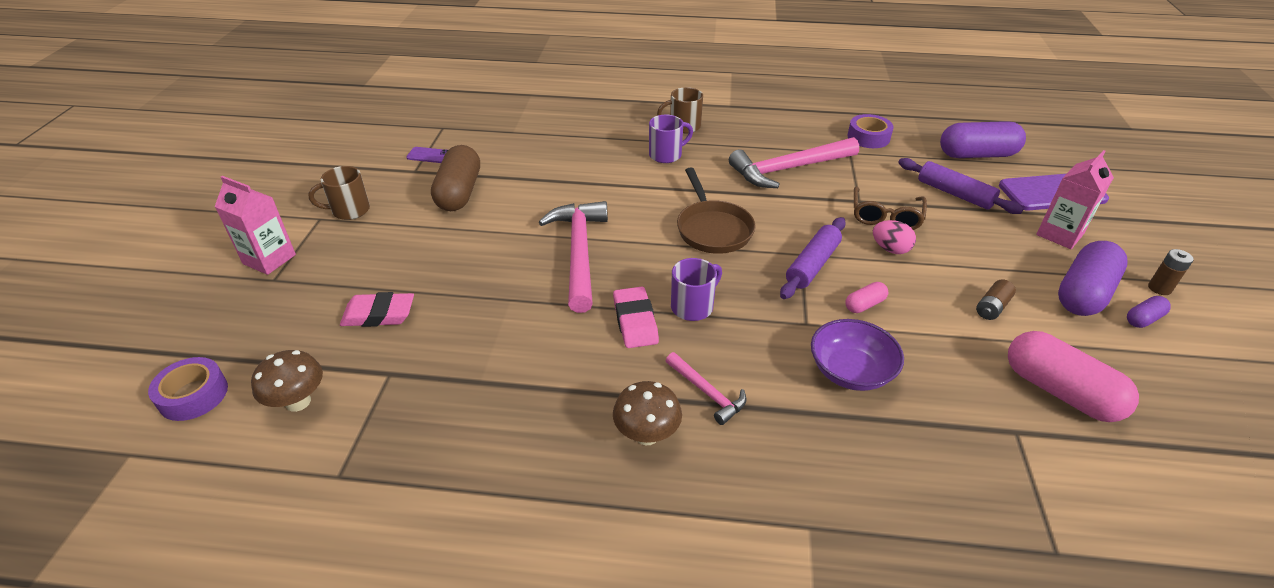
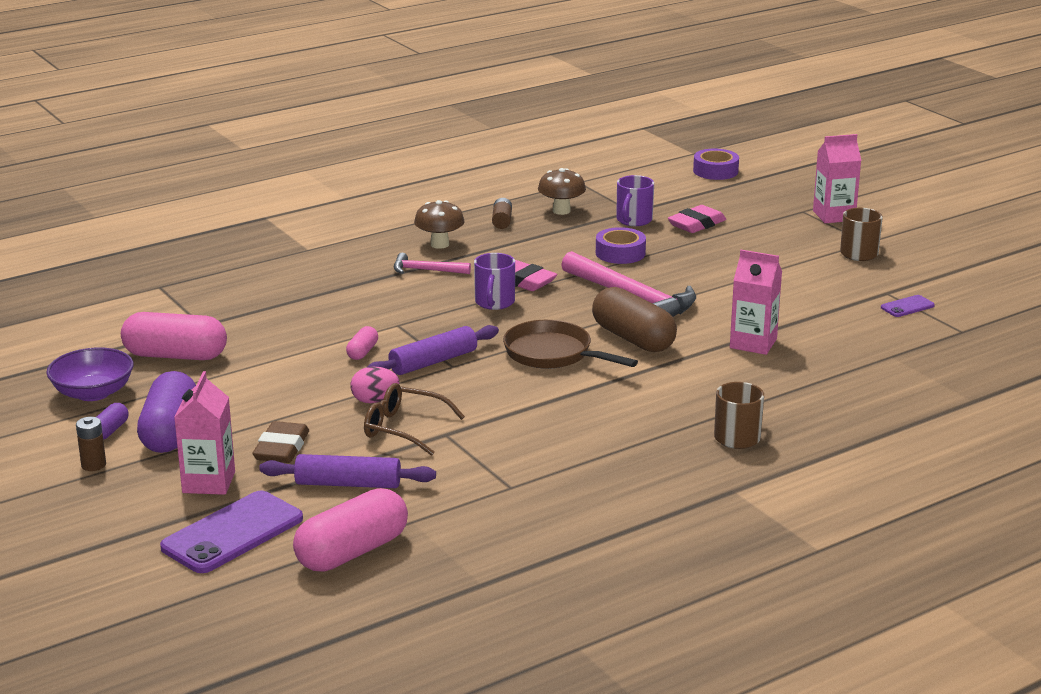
camera: 140 degrees right, 15 degrees down
brown mushroom [251,350,323,412] -> brown mushroom moved to [538,168,586,215]
brown capsule [431,145,480,211] -> brown capsule moved to [592,287,677,352]
purple mug [649,115,693,163] -> purple mug moved to [616,175,654,226]
pink hammer [729,137,859,188] -> none
purple rolling pin [780,217,846,299] -> purple rolling pin turned 60 degrees clockwise [368,325,499,375]
purple bowl [811,319,904,391] -> purple bowl moved to [46,347,134,401]
purple tape [847,114,894,148] -> purple tape moved to [596,227,646,264]
brown glasses [854,186,927,230] -> brown glasses turned 45 degrees counterclockwise [364,383,465,456]
purple capsule [940,121,1026,158] -> pink capsule [293,488,408,571]
brown battery [976,280,1016,320] -> brown battery moved to [492,198,512,229]
none -> brown eraser [252,421,309,463]
none -> pink carton [730,250,782,355]

